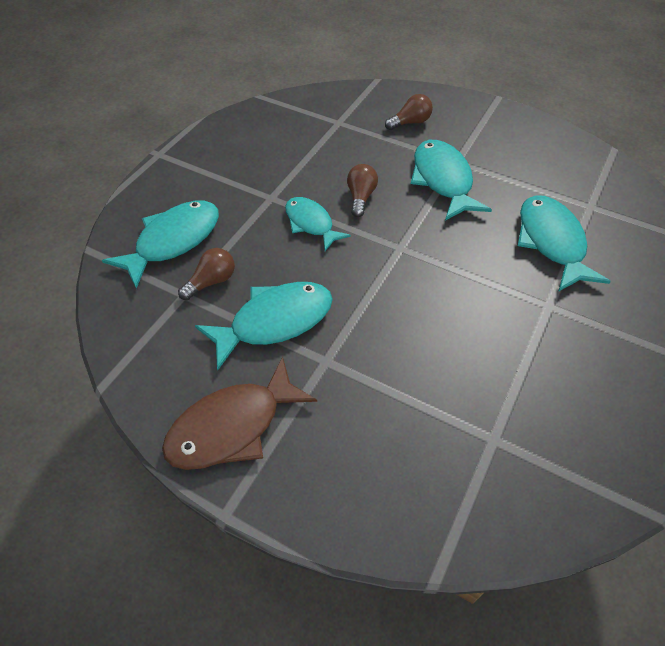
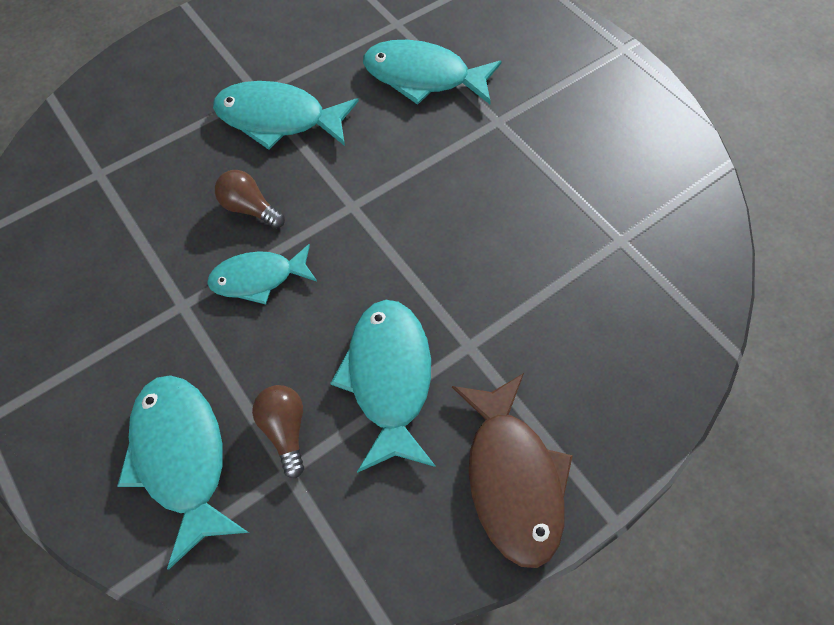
camera: 65 degrees left, 10 degrees up
brown light bulb [385,94,433,130] -> none

